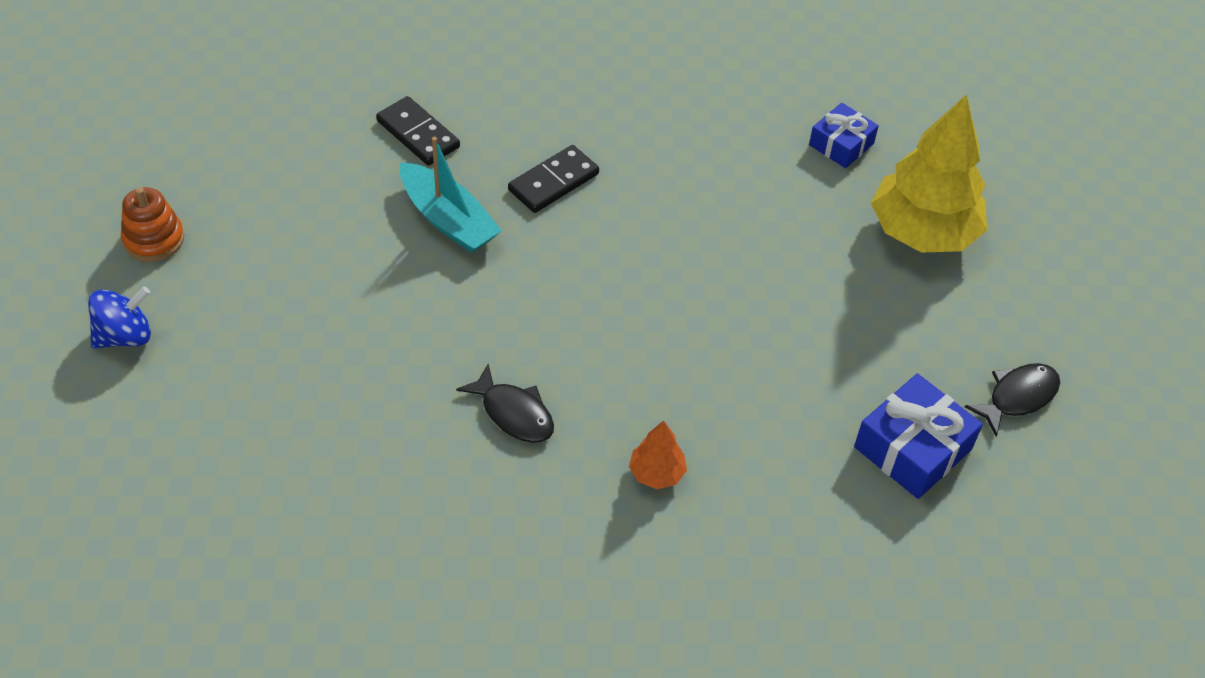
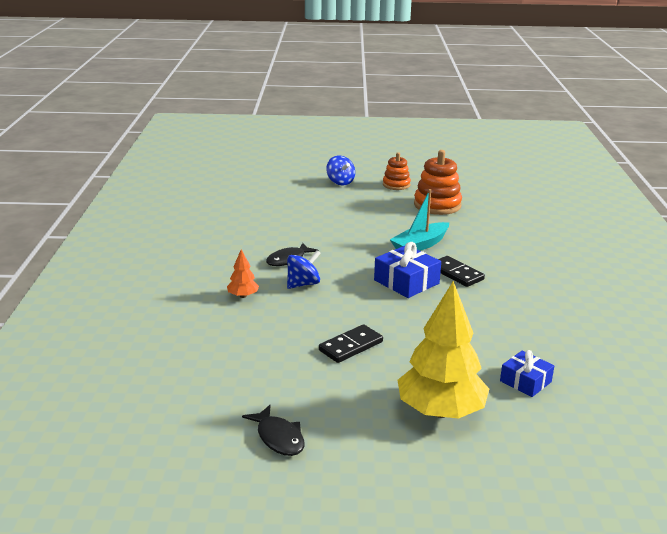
camera: 95 degrees right, 25 degrees down
black domino [376,96,460,166] -> black domino moved to [319,324,383,363]
blue gift [854,373,983,499] -> blue gift moved to [374,242,441,298]
none -> blue spinning top [287,250,321,289]
none -> orange stacking toy [414,150,462,215]

